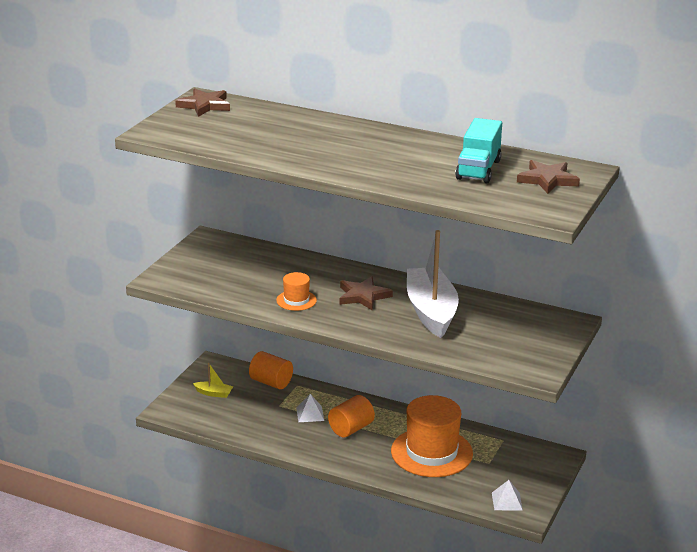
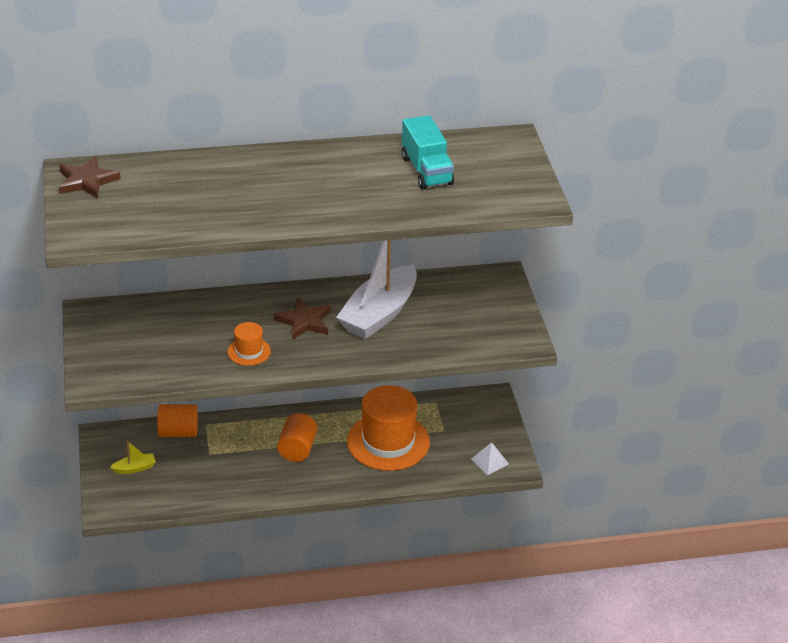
camera: 35 degrees left, 10 degrees up
white pyramid [296,394,324,422] -> none
white boat [407,230,459,338] -> white boat turned 105 degrees counterclockwise [336,240,417,339]
brown star [517,160,580,194] -> none

